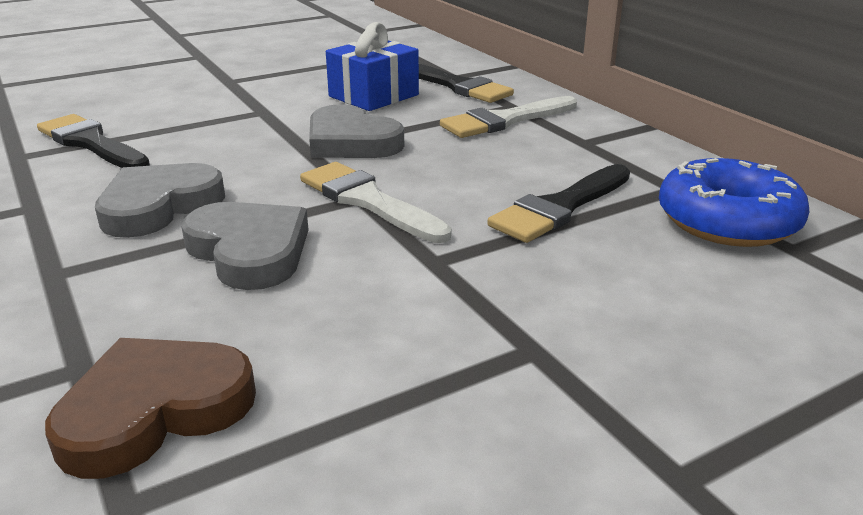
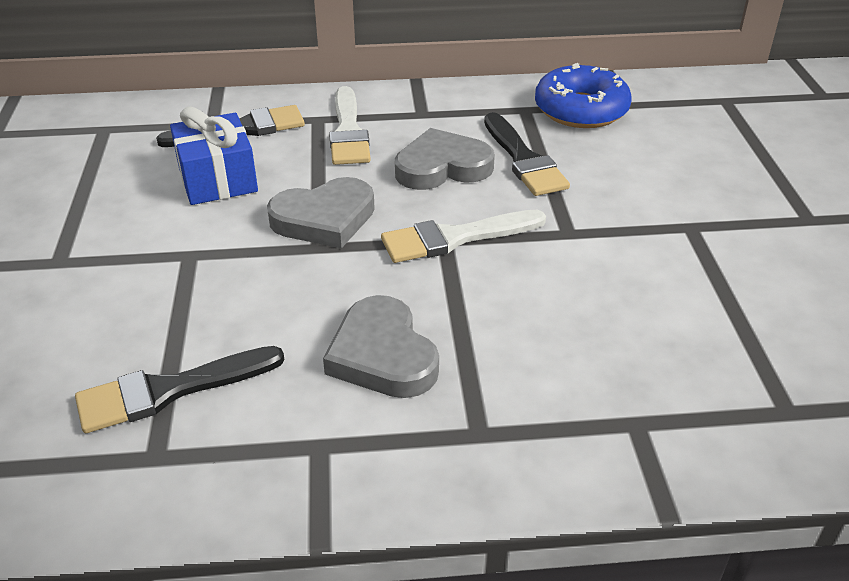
camera: 65 degrees left, 10 degrees up
brown heart [45,338,256,479] -> none
grey heart [181,202,309,290] -> grey heart moved to [395,128,495,190]

